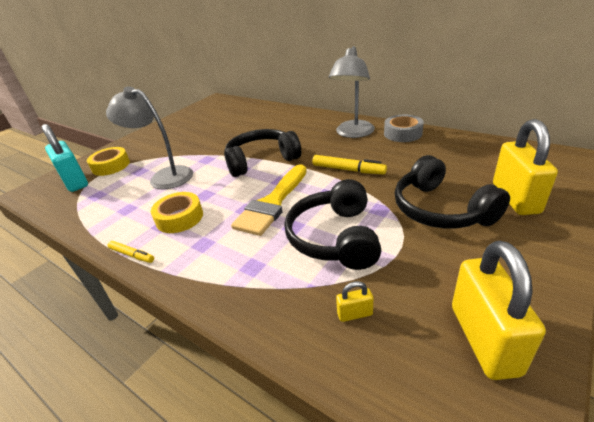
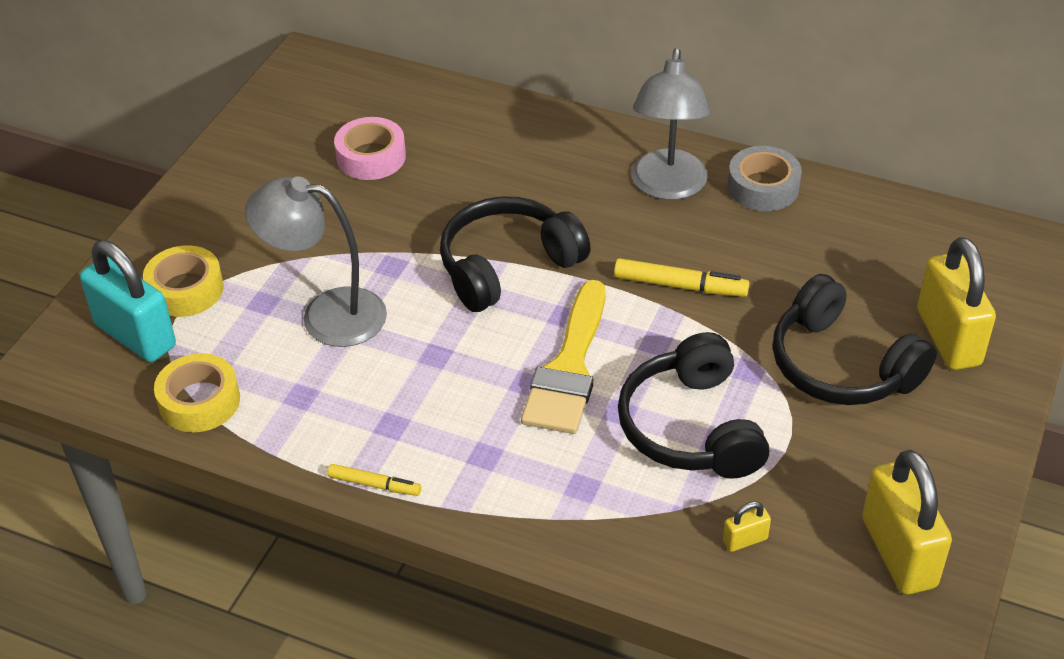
camera: 15 degrees left, 10 degrees up
yellow tape [151,192,203,233] -> yellow tape moved to [154,353,240,432]
none -> pink tape [334,117,406,180]

